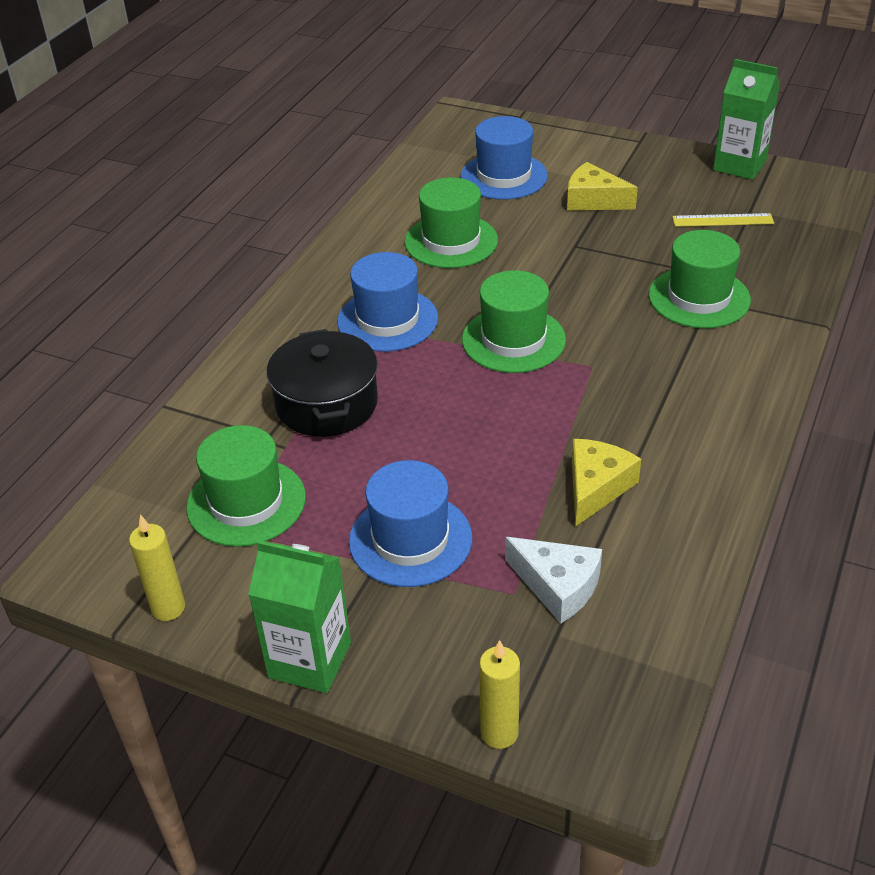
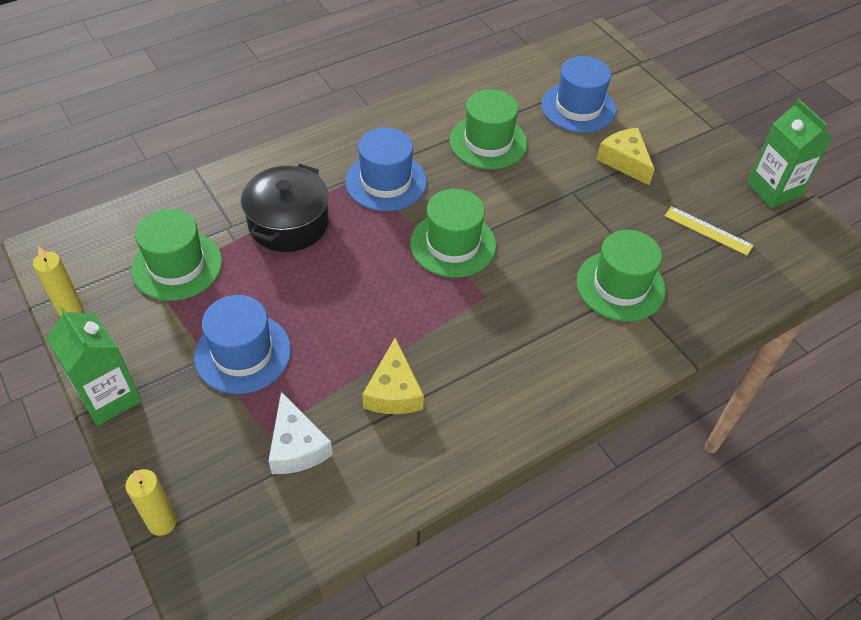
camera: 30 degrees right, 10 degrees up
yellow cheese [572,439,641,527] -> yellow cheese turned 120 degrees clockwise [362,338,424,414]

